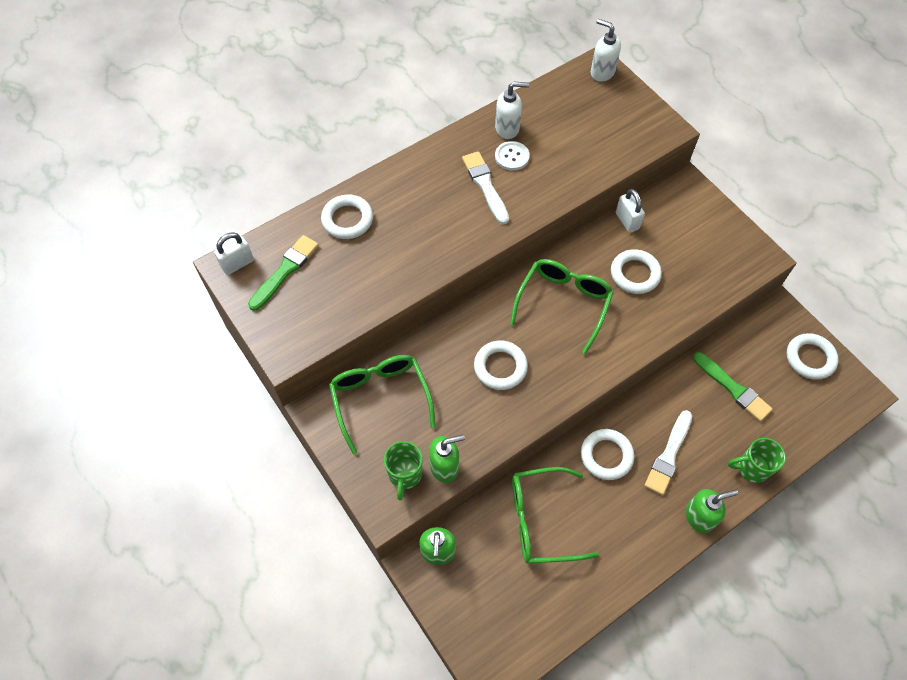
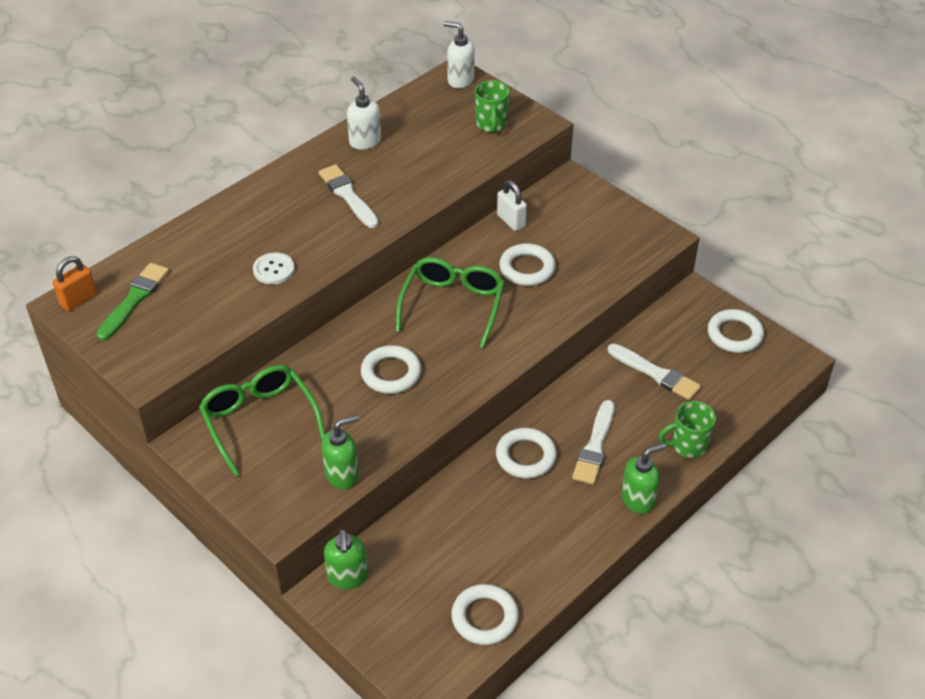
camera: 10 degrees left, 15 degrees down
white padlock [214,232,254,275] -> orange padlock [53,256,97,311]
white ring [321,195,373,239] -> white ring moved to [451,584,519,645]
green mug [384,441,422,501] -> green mug moved to [475,80,510,133]
white soap dispenser [495,81,529,139] -> white soap dispenser turned 105 degrees counterclockwise [347,77,381,150]
white button [495,141,530,171] -> white button moved to [253,252,295,284]
green glasses [512,467,599,564] -> none
green brush [693,352,773,422] -> white brush [608,344,701,400]

